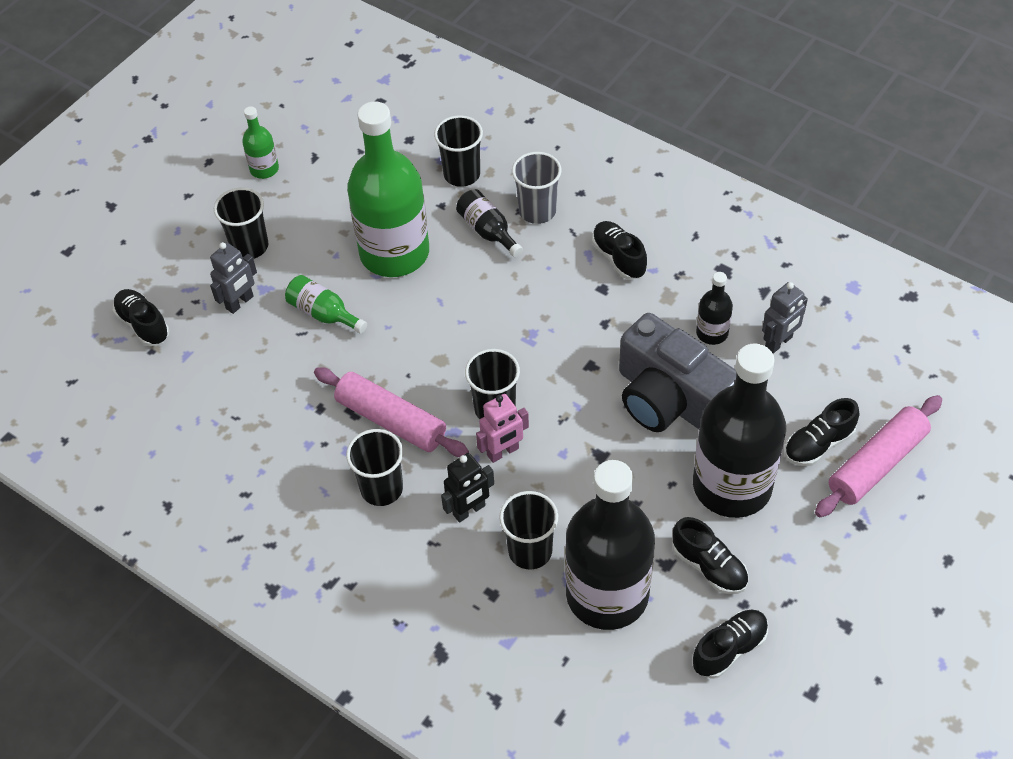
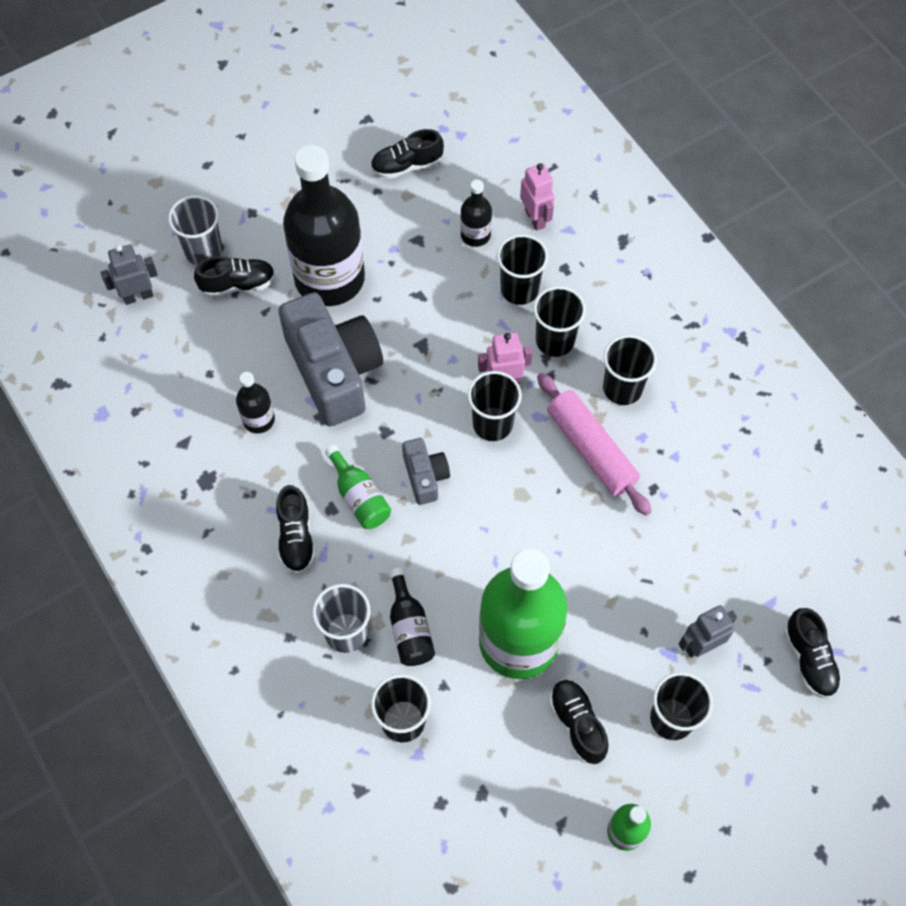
camera: 160 degrees left, 10 degrees up
green bottle [285,275,367,334] -> green bottle moved to [325,445,391,529]
black robot [441,453,494,522] -> black cup [533,286,586,357]
black bottle [565,460,655,630] -> black bottle [460,180,492,247], size x0.44
black shoe [673,517,748,594] -> black shoe moved to [549,680,609,764]
grey robot [762,282,808,354] -> grey robot moved to [101,245,158,305]
pink rolling pin [815,395,942,517] -> grey cup [168,195,223,265]
none -> grey camera [402,438,450,505]
none -> pink robot [520,163,555,231]

